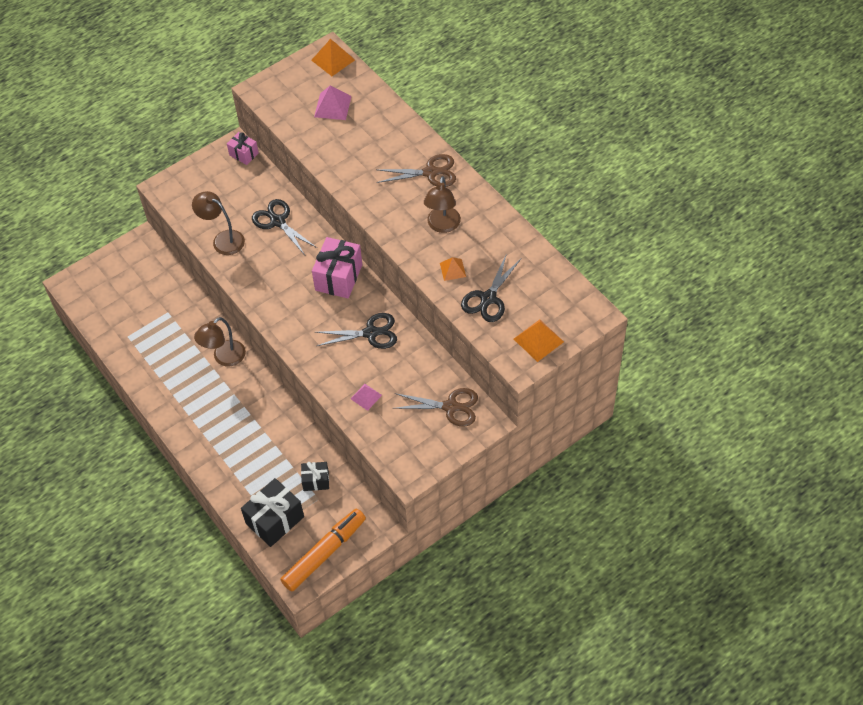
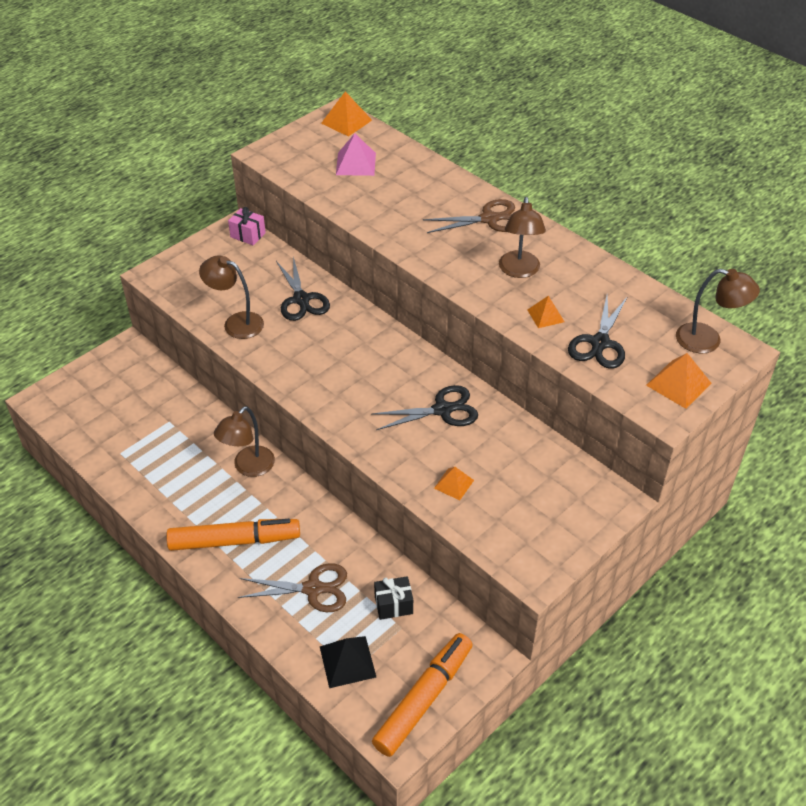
camera: 10 degrees left, 10 degrees down
black gift [241,478,304,547] -> black pyramid [320,636,376,688]
black scissors [252,199,317,255] -> black scissors turned 150 degrees counterclockwise [276,256,330,321]
pink gift [312,237,362,298] -> none
pink pyramid [351,384,382,411] -> orange pyramid [434,467,474,500]
brown scissors [393,388,478,427] -> brown scissors moved to [238,563,347,612]
none -> orange marker [166,519,300,551]
none -> brown lamp [676,269,760,353]

